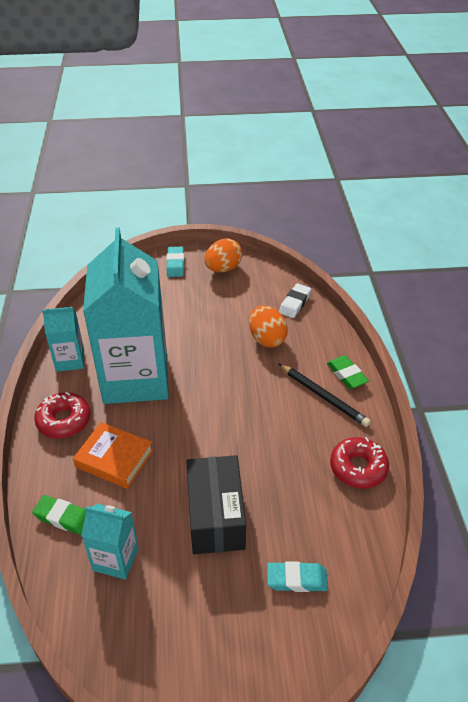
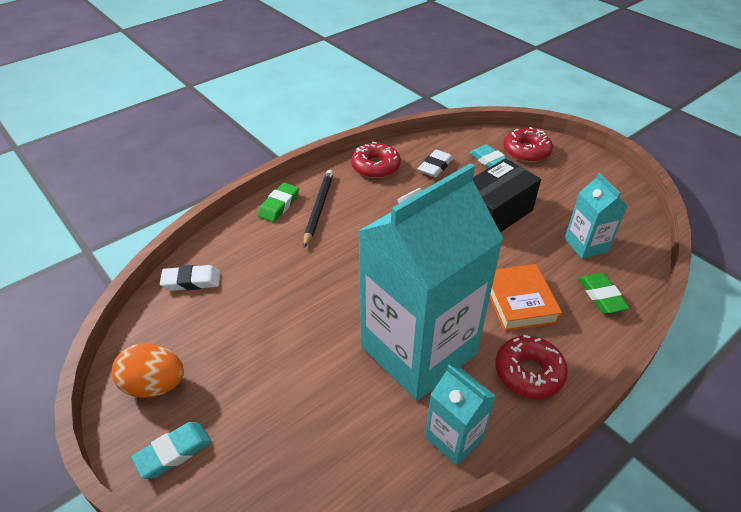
camera: 125 degrees left, 0 degrees up
orange egg [249,305,288,347] -> none
none -> white eraser [418,150,453,177]
none -> red donut [504,127,553,163]

